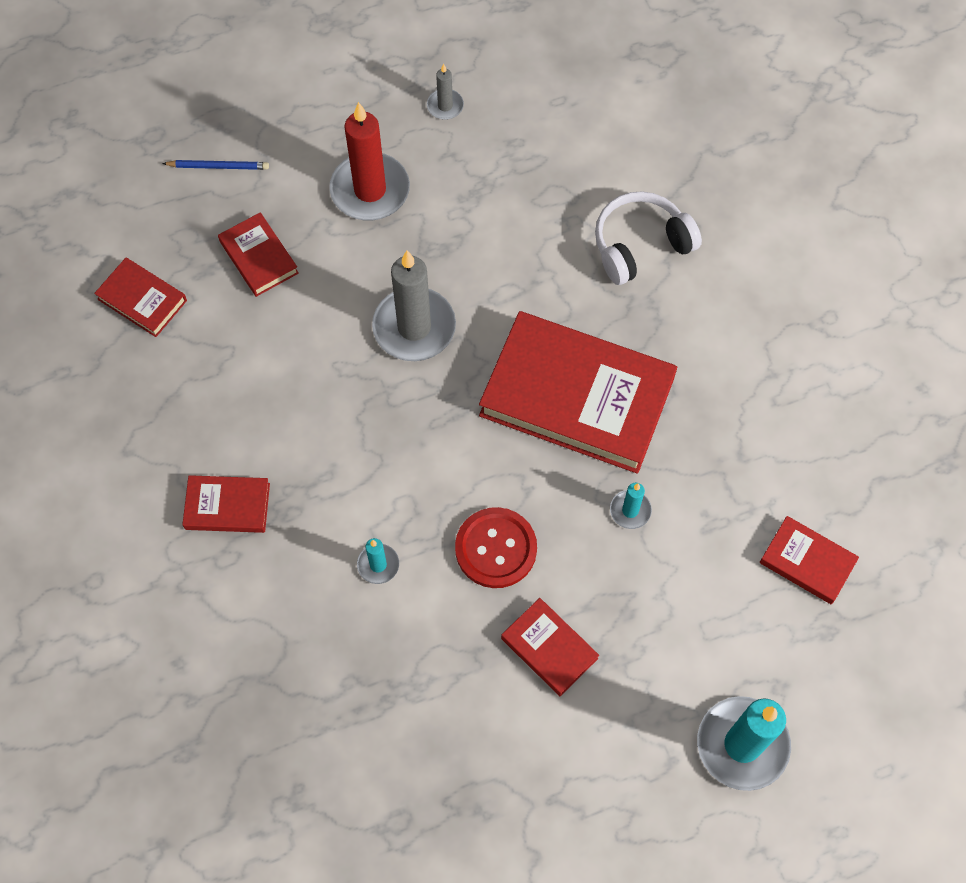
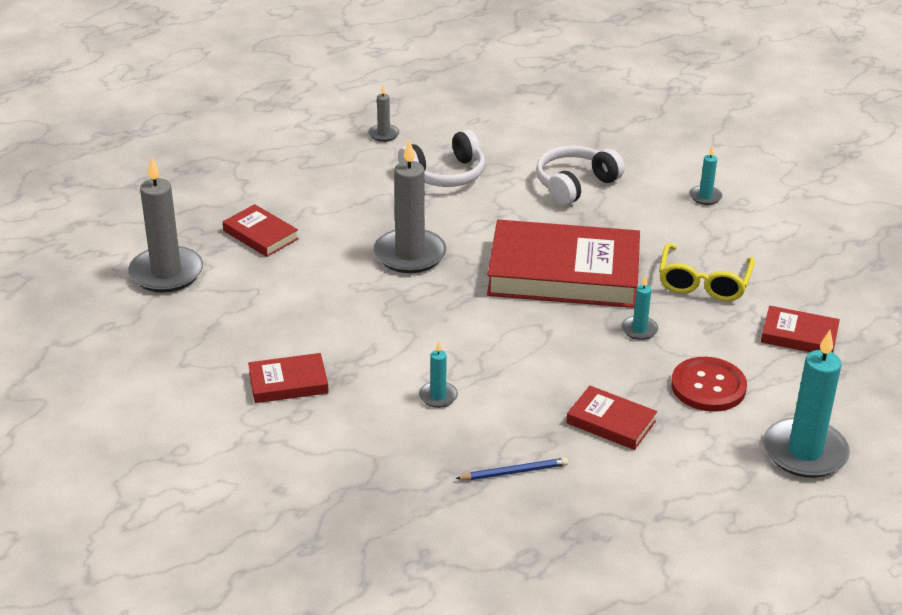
camera: 15 degrees left, 30 degrees down
red book [94,258,187,337] -> grey candle [128,157,203,292]
blue pencil [162,160,269,170] -> blue pencil moved to [455,458,568,480]
red candle [329,102,410,221] -> none
red button [455,507,537,588] -> red button moved to [671,357,747,412]
none -> white headphones [398,130,485,187]
none -> yellow glasses [659,243,755,301]
none -> turquoise candle [690,146,722,205]

